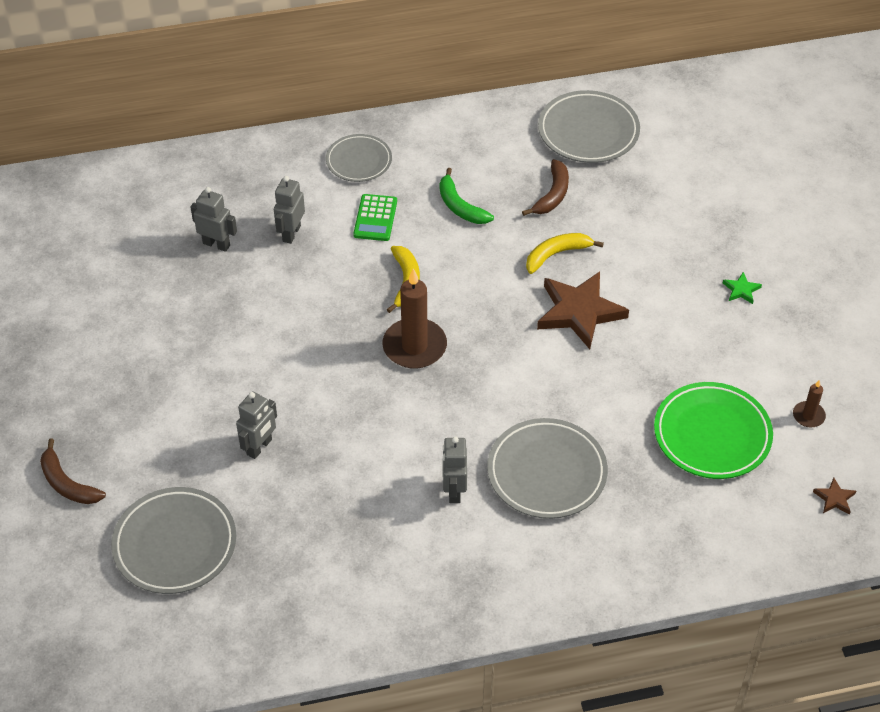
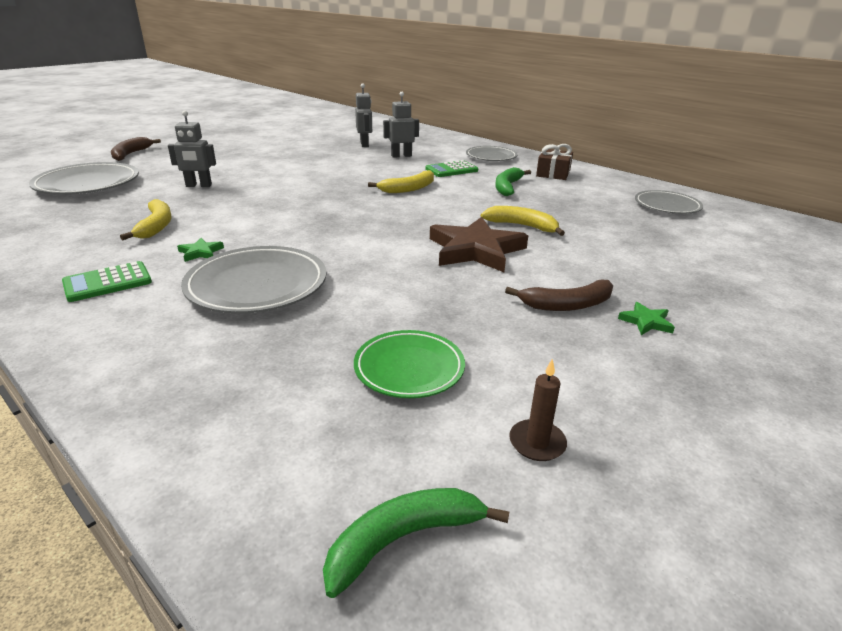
camera: 55 degrees right, 20 degrees down
brown candle [382,269,447,369] -> none
grey robot [442,436,467,503] -> green star [177,238,224,262]
brown banana [522,159,569,216] -> brown banana moved to [505,279,613,311]
grey plate [538,90,640,163] -> grey plate [635,190,703,214], size x0.64
green plate [654,382,773,479] -> green plate [354,330,465,398], size x0.64
brown star [813,478,856,515] -> green banana [323,488,509,598]
none -> green calculator [62,261,152,302]
none -> yellow banana [120,199,172,240]
none -> brown gift [536,144,573,180]

